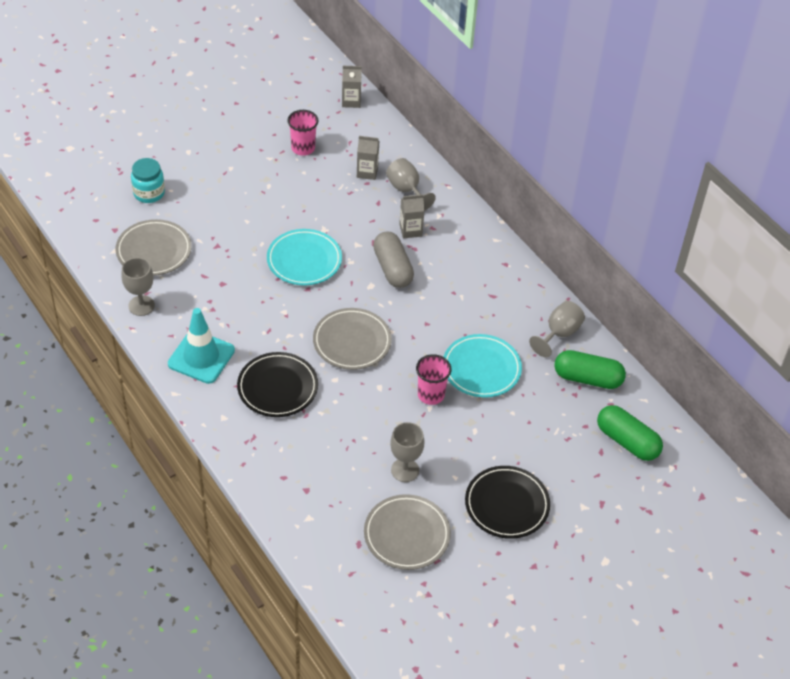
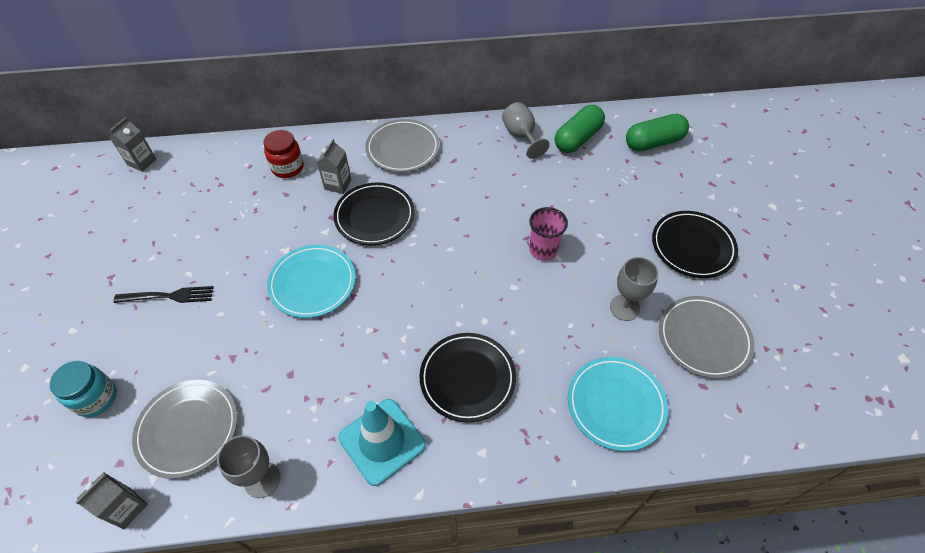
camera: 60 degrees left, 5 degrees up
pink cup [287,110,319,156] -> none
grey plate [313,308,392,370] -> grey plate moved to [365,119,440,172]
grey carton [357,136,379,180] -> grey carton moved to [76,472,148,529]
grey capsule [373,232,414,288] -> black plate [333,182,414,245]
grey goblet [386,158,436,210] -> red jar [263,130,304,178]
turquoise plate [444,334,522,398] -> turquoise plate moved to [568,357,668,451]
none -> black fork [113,286,214,303]

